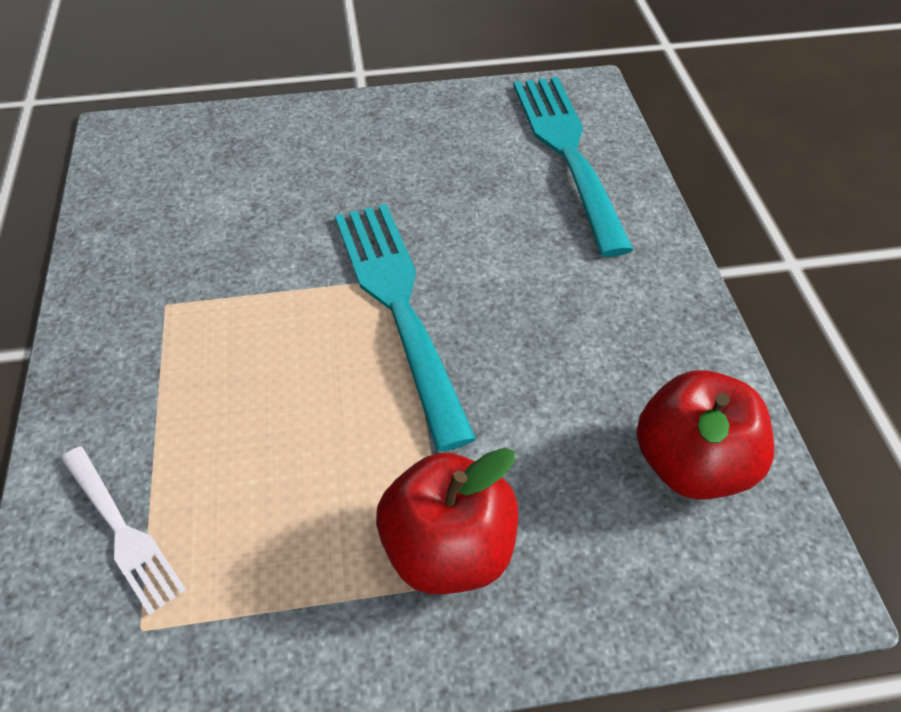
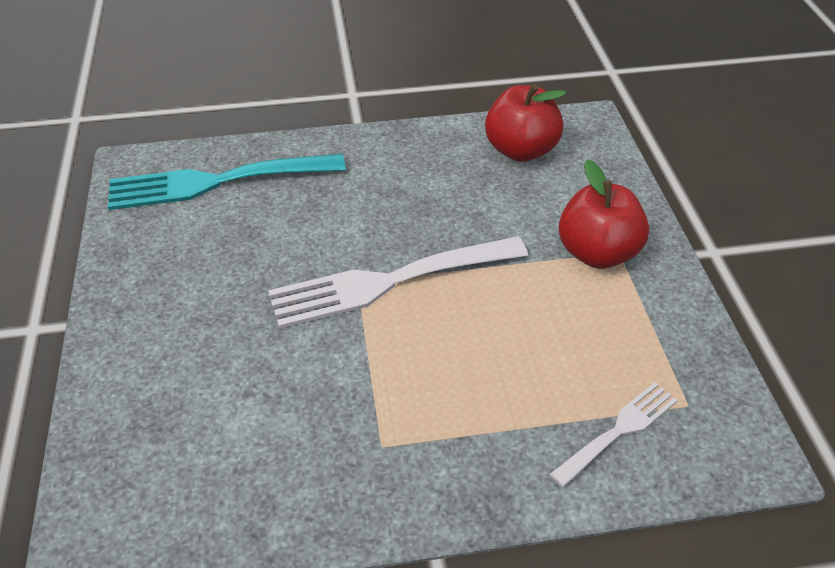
camera: 90 degrees left, 5 degrees down
turquoise fork [335,204,476,452] -> white fork [268,236,528,329]

